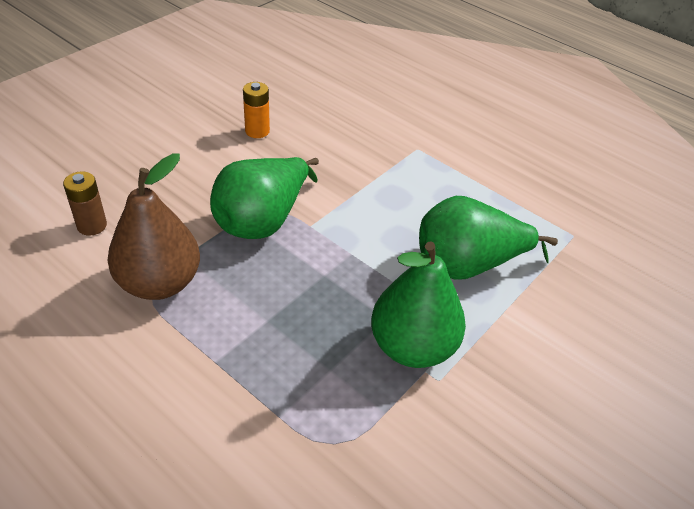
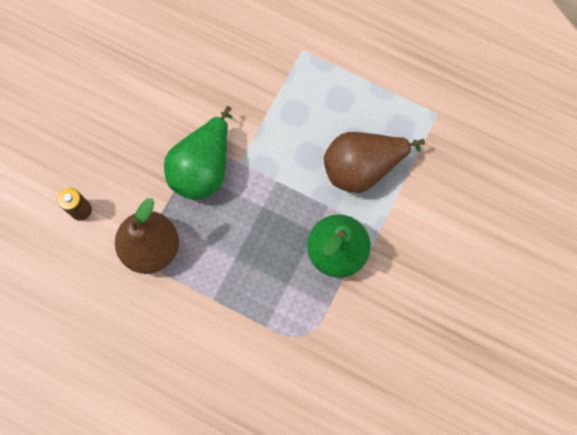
camera: 10 degrees left, 30 degrees up
orange battery [243,82,270,138] -> none
green pear [419,196,558,280] -> brown pear [324,132,425,193]

